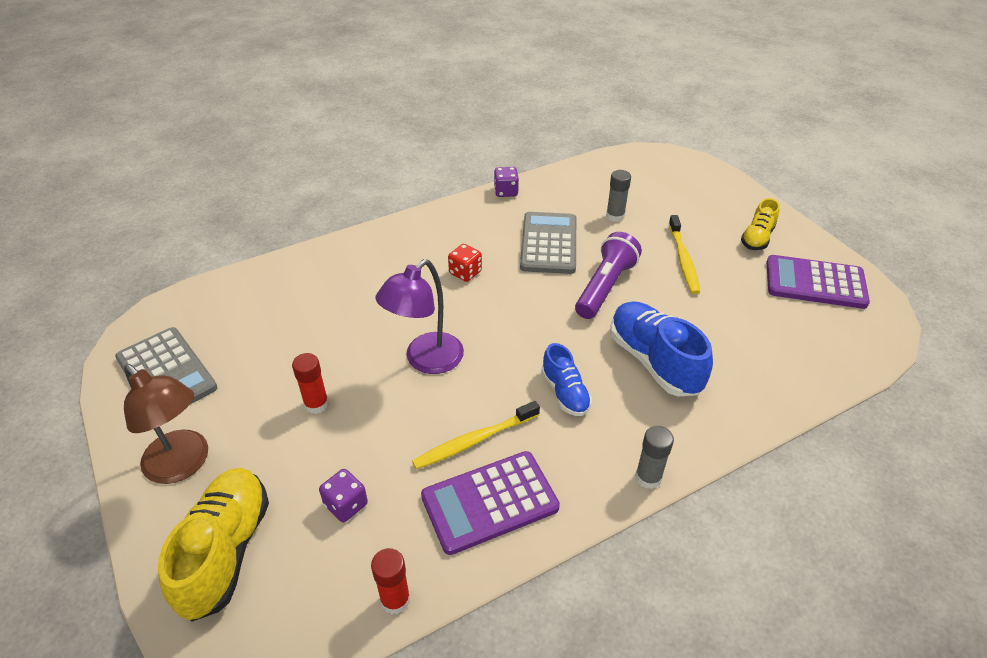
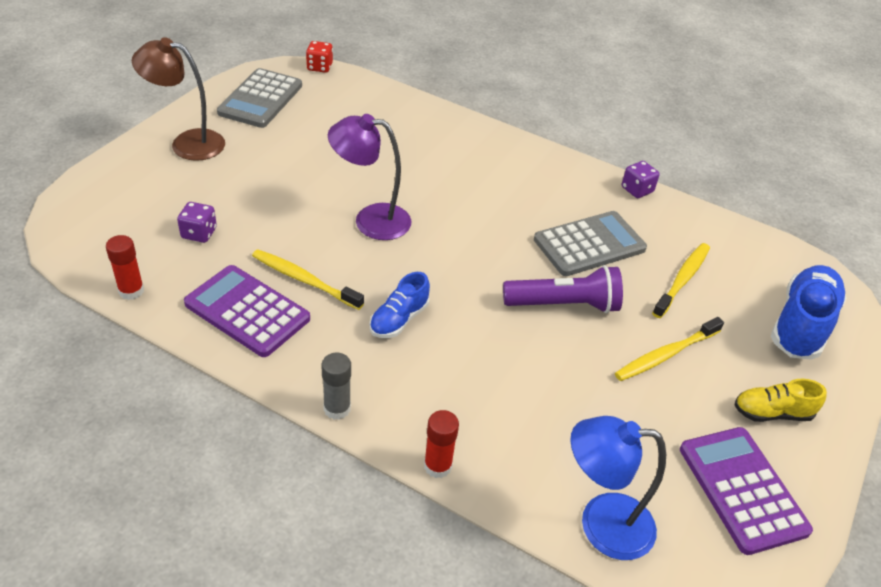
camera: 55 degrees right, 0 degrees up
brown lamp [124,364,208,484] -> brown lamp turned 90 degrees clockwise [132,37,225,161]
yellow shoe [158,468,269,621] -> none
red glue stick [292,353,329,414] -> red glue stick moved to [424,410,459,478]
red dice [448,244,482,282] -> red dice moved to [306,41,333,73]
grey glue stick [606,170,631,222] -> yellow toothbrush [652,243,710,318]
blue shoe [610,301,713,396] -> blue shoe moved to [771,265,846,360]
none -> blue lamp [570,416,666,560]

